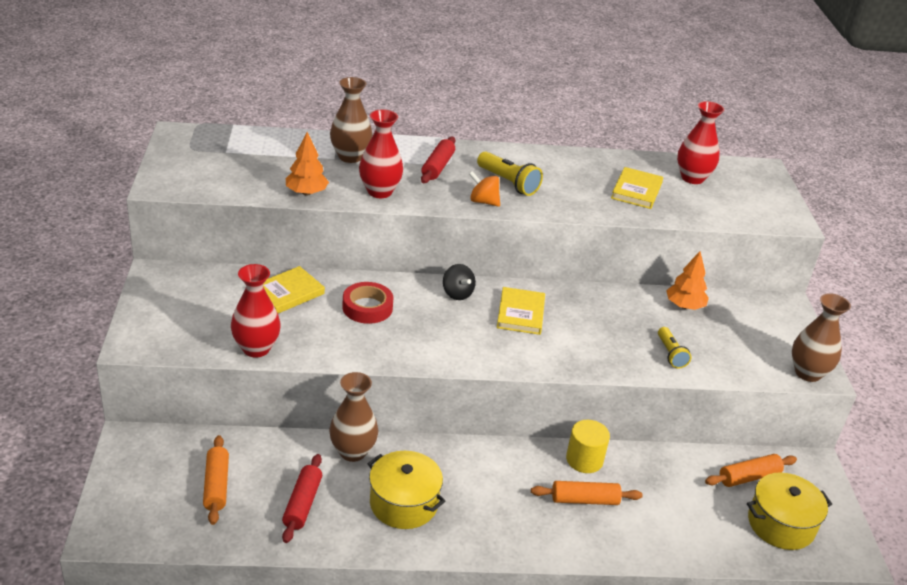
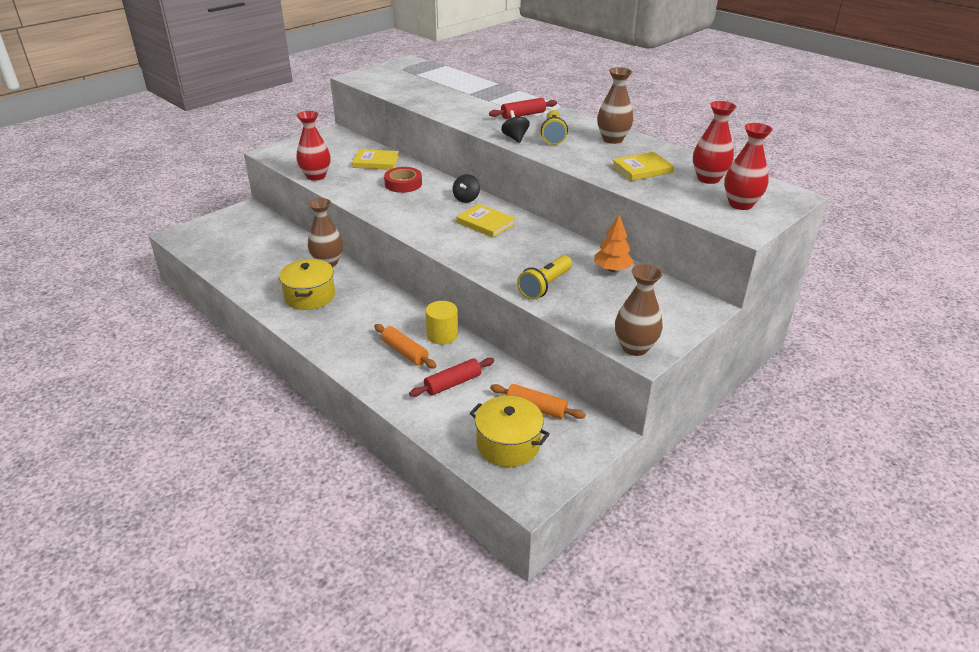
camera: 50 degrees right, 0 degrees up
orange rolling pin [203,435,229,525] -> none
red rolling pin [282,454,322,543] -> red rolling pin moved to [409,358,494,397]
orange tree [286,132,329,196] -> none
brown vase [330,77,372,163] -> brown vase moved to [597,67,633,144]
red vase [359,109,403,198] -> red vase moved to [724,123,773,210]
orange spinning top [469,171,500,207] -> black spinning top [501,110,530,143]
yellow book [497,287,545,335] -> yellow book turned 75 degrees clockwise [456,204,515,238]
yellow flashlight [658,327,691,369] -> yellow flashlight [517,255,572,300], size x1.50

